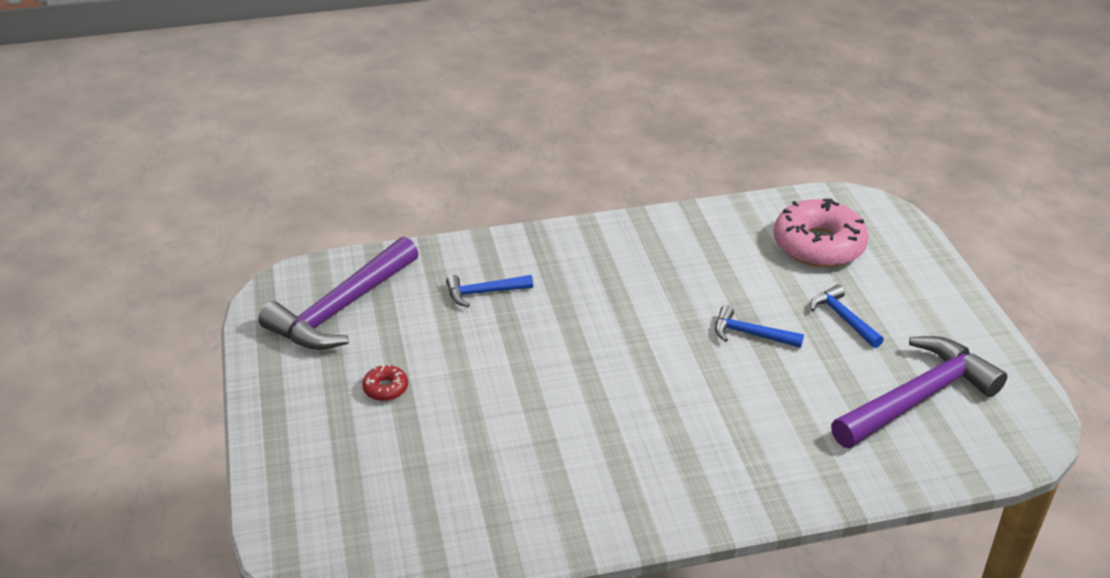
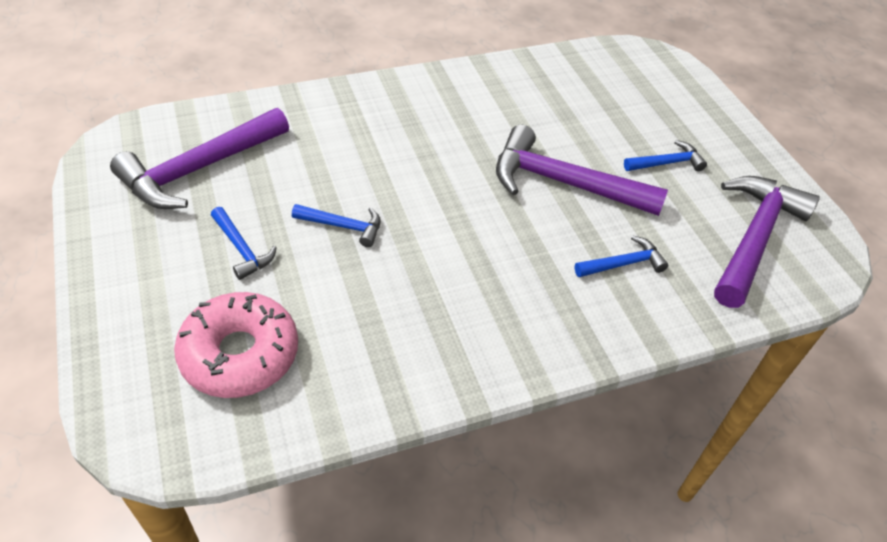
camera: 170 degrees right, 10 degrees up
red donut [362,364,408,401] -> blue hammer [624,140,707,171]
none -> purple hammer [496,125,668,216]

